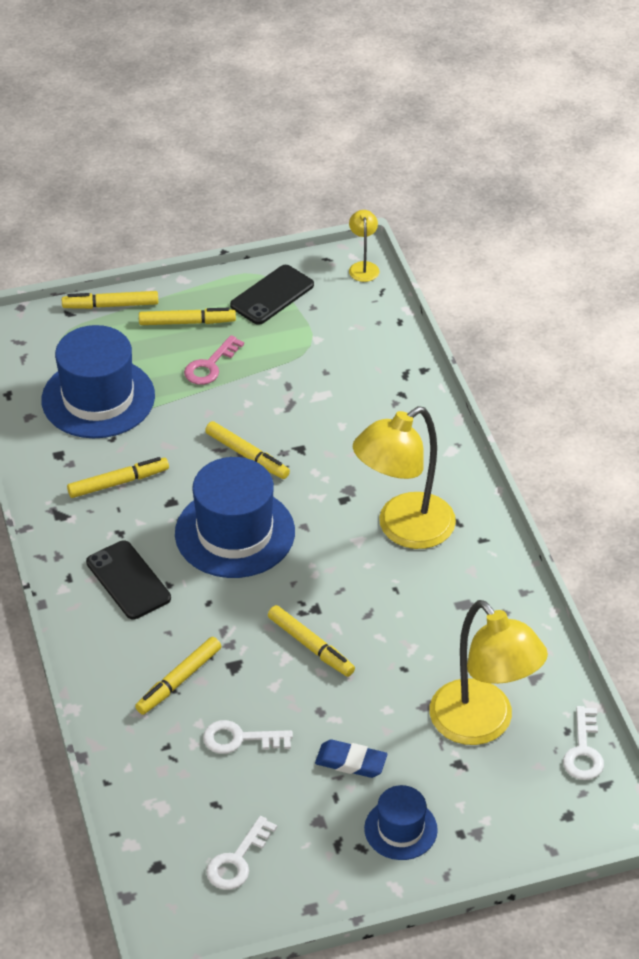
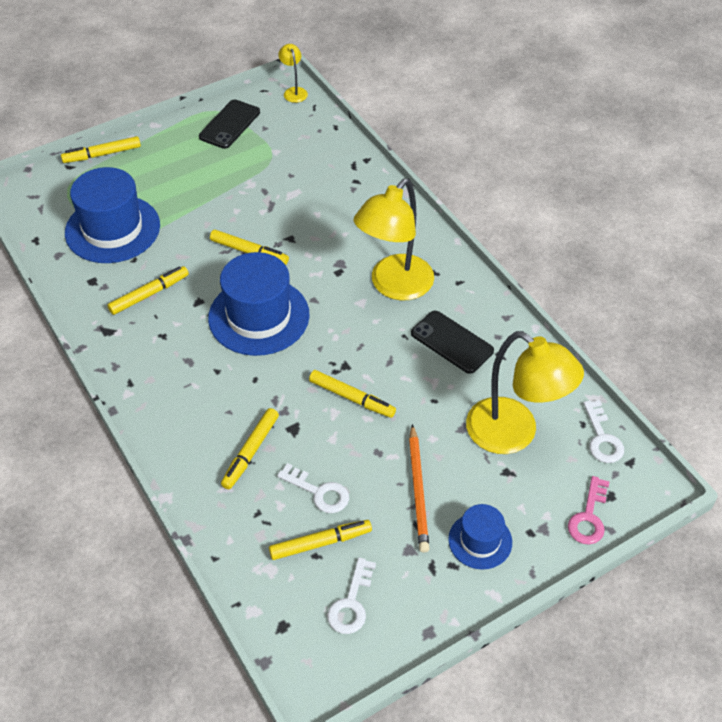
camera: 15 degrees left, 5 degrees up
black phone [86,540,171,619] -> black phone moved to [411,311,494,374]
yellow marker [139,308,236,325] -> yellow marker moved to [269,520,372,560]
pink key [184,335,244,385] -> pink key moved to [568,476,610,545]
white key [203,720,293,754] -> white key turned 135 degrees counterclockwise [277,463,349,513]
blue eraser [315,740,387,778] -> orange pencil [409,424,430,552]

